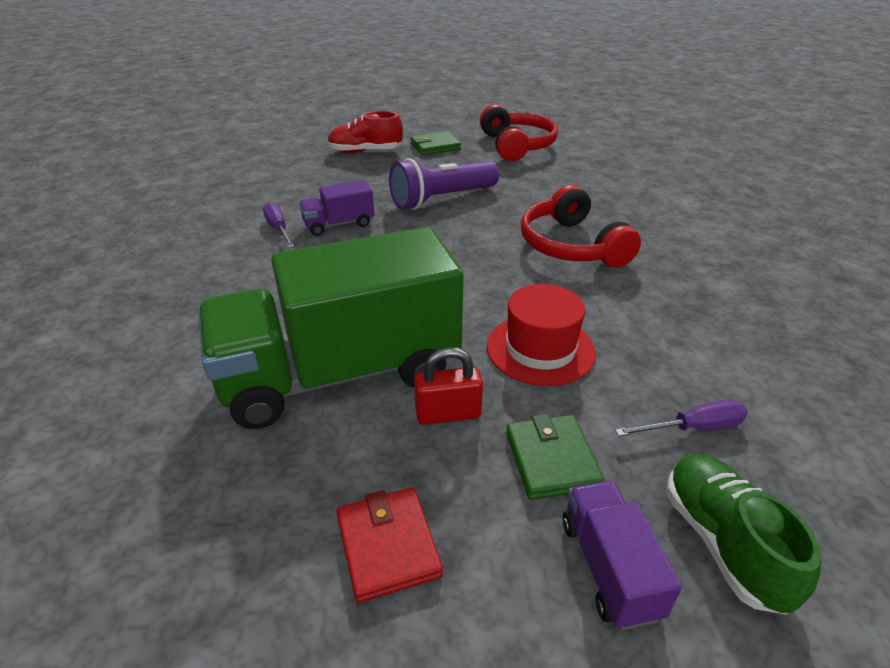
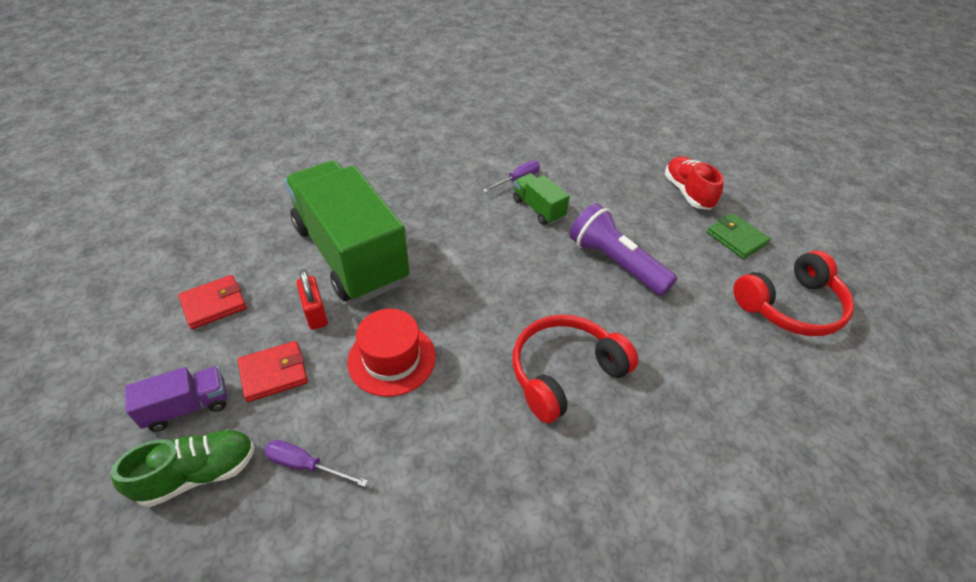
camera: 75 degrees right, 10 degrees up
purple truck [299,180,375,236] -> green truck [513,173,570,225]
green wallet [506,414,605,500] -> red wallet [238,341,308,402]
purple screwdriver [615,399,748,436] -> purple screwdriver turned 135 degrees clockwise [264,440,368,487]

